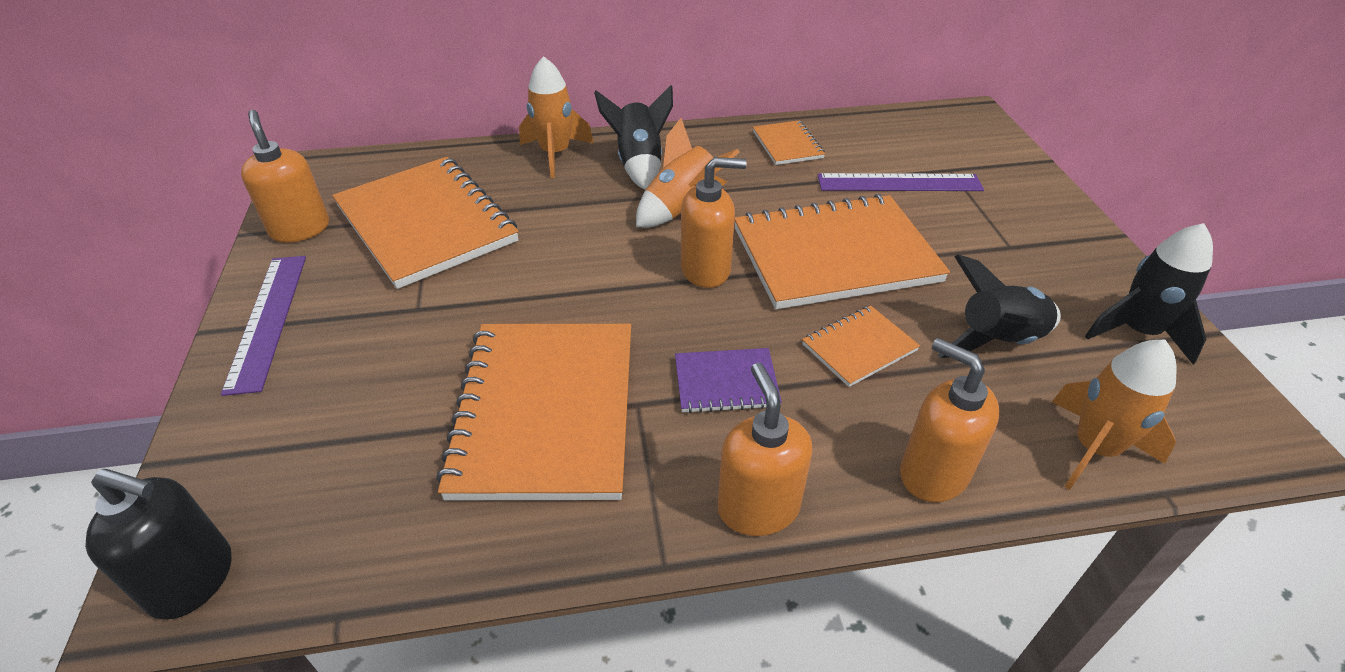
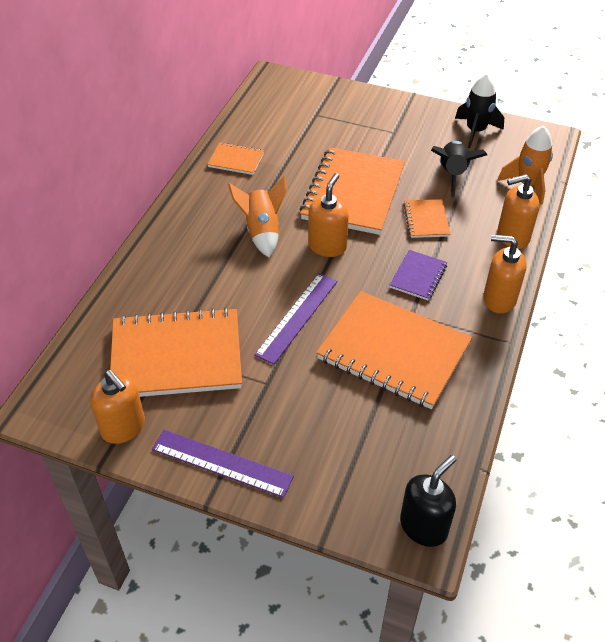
camera: 60 degrees left, 5 degrees up
orange soap dispenser [241,110,329,243] -> orange soap dispenser turned 135 degrees counterclockwise [90,370,145,444]
orange rocket [519,56,594,178] -> none
black rocket [594,85,673,190] -> none
purple ruler [818,173,984,191] -> purple ruler moved to [254,273,338,365]

